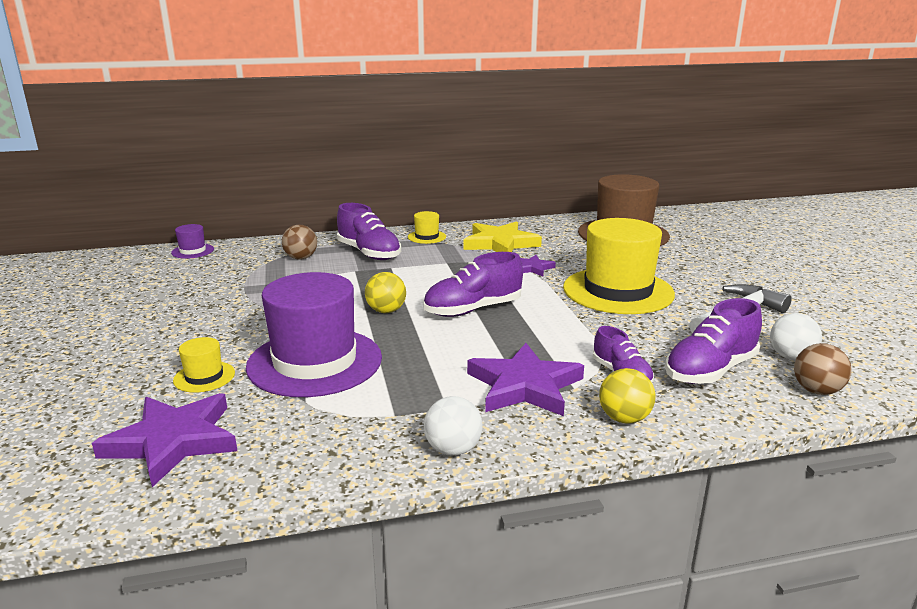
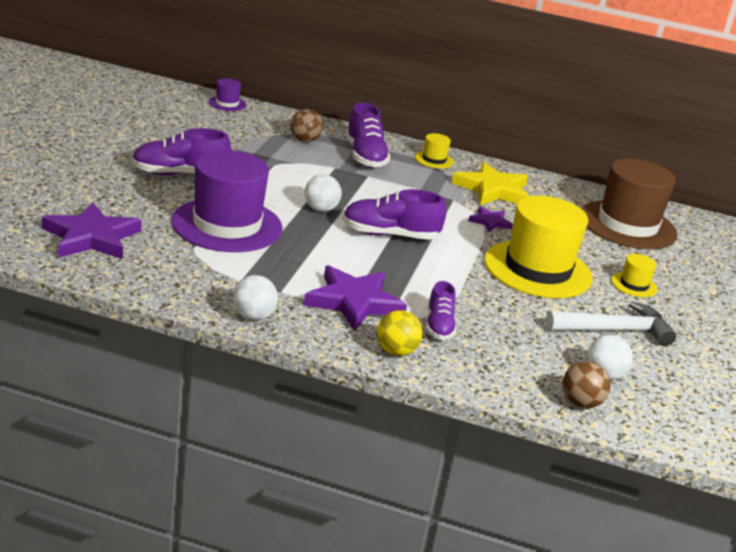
camera: 25 degrees right, 5 degrees up
yellow hat [173,337,235,393] -> yellow hat moved to [611,254,658,297]
yellow ball [365,272,406,313] -> white ball [304,174,342,212]
purple shoe [665,298,762,384] -> purple shoe moved to [132,128,231,175]

